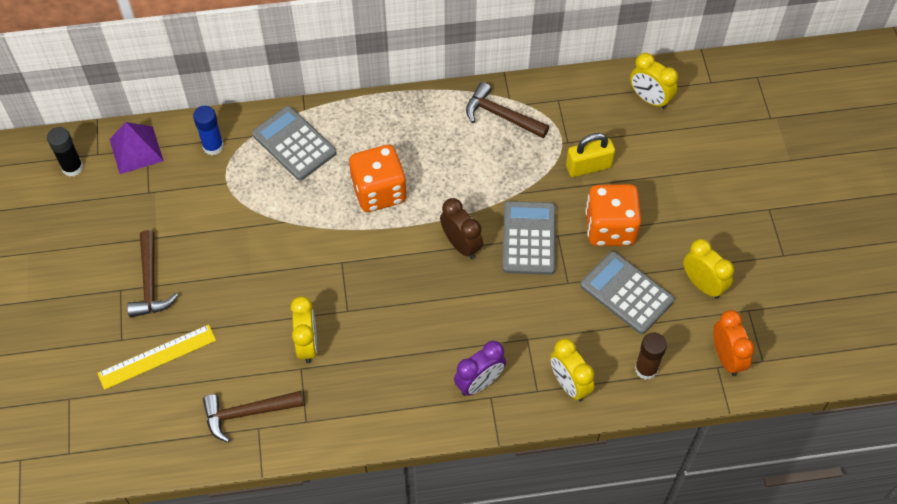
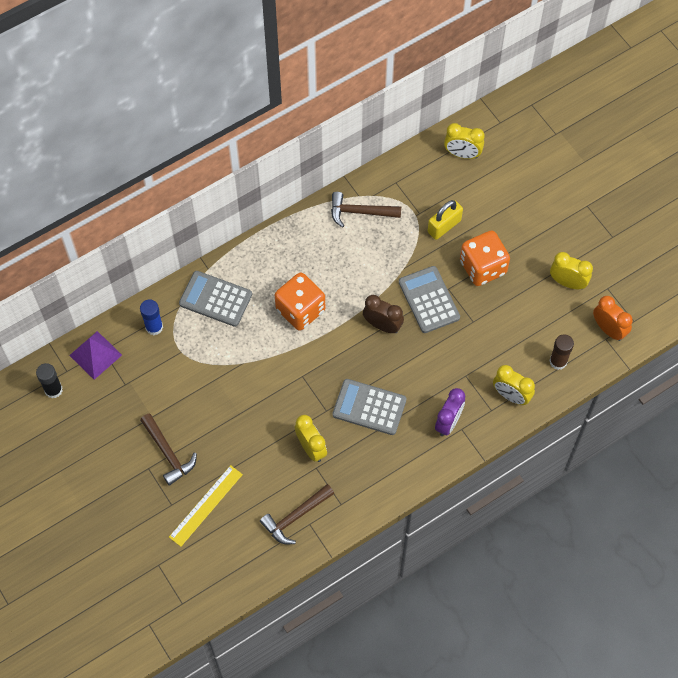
camera: 25 degrees left, 5 degrees up
grey calculator [580,251,674,334] -> grey calculator moved to [333,379,407,435]

